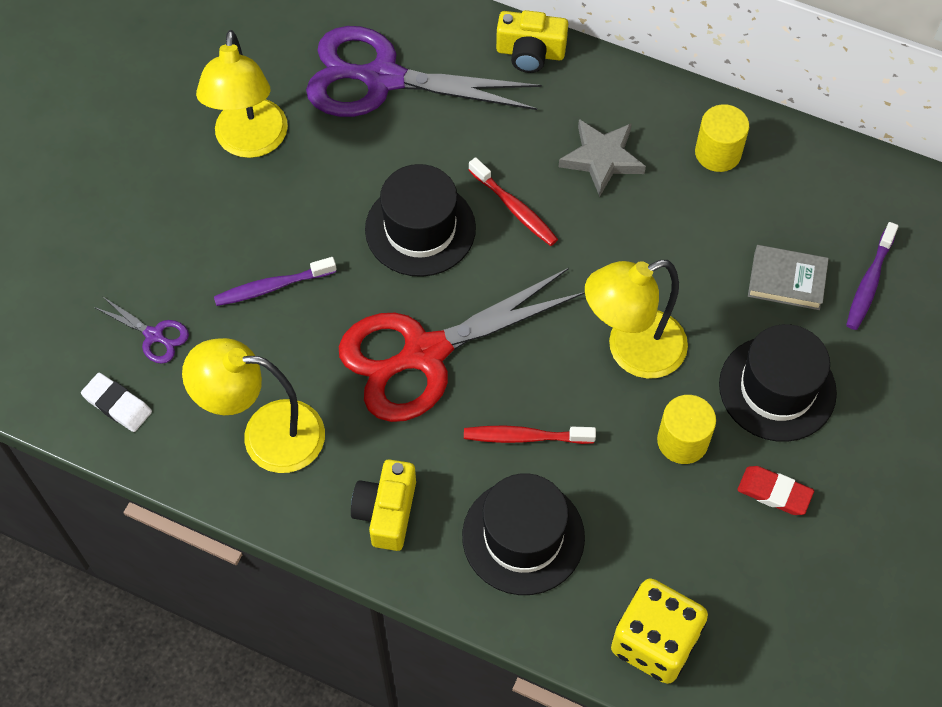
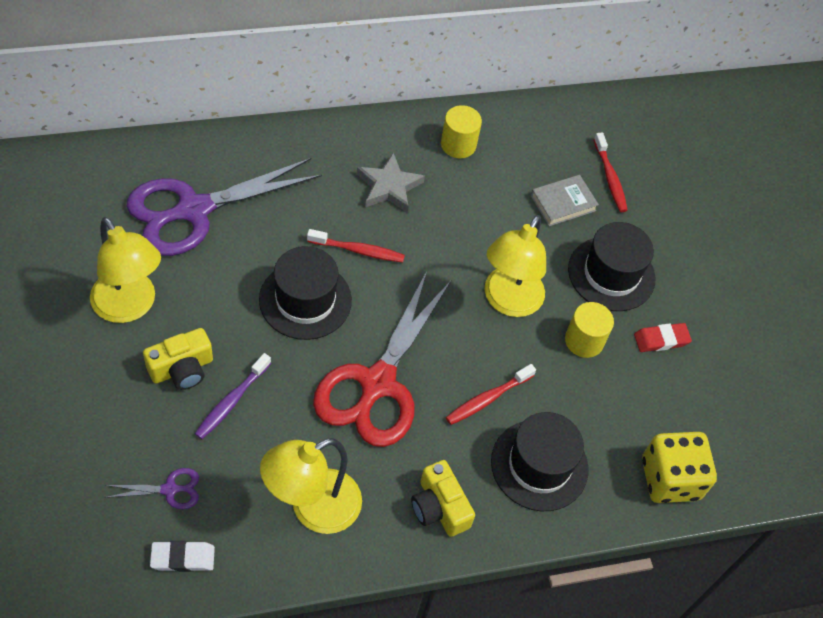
camera: 45 degrees left, 5 degrees down
yellow camera [496,10,568,73] -> yellow camera moved to [143,328,213,390]
purple toothbrush [846,222,899,330] -> red toothbrush [594,133,628,212]

